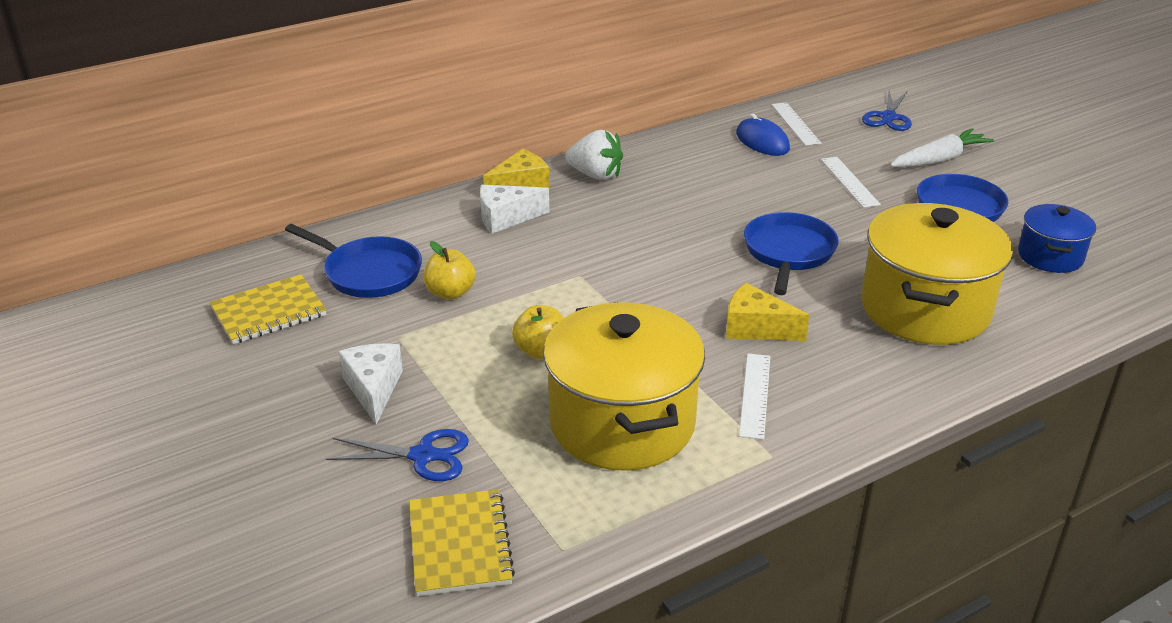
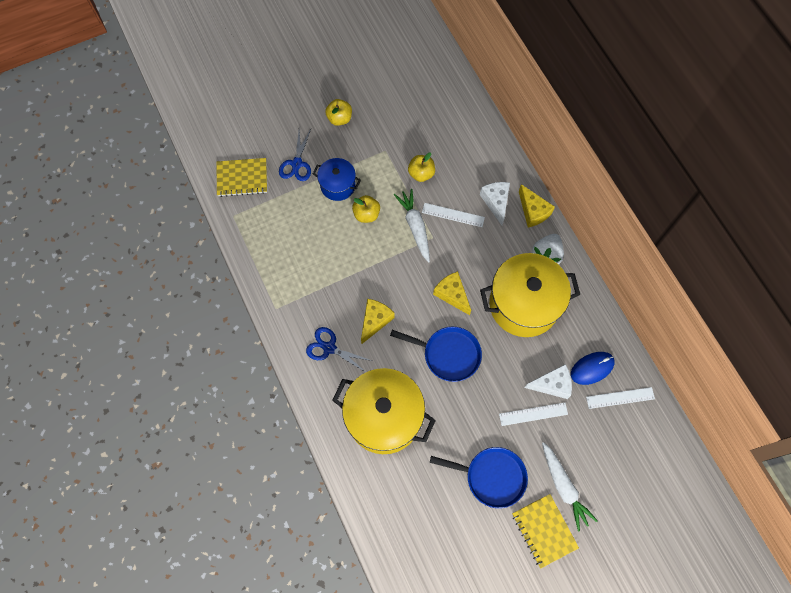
camera: 95 degrees right, 35 degrees up
yellow notebook [209,274,326,344] -> yellow notebook moved to [512,494,579,569]
blue pan [285,224,422,298] -> none
white cheese [338,343,403,424] -> white cheese moved to [524,364,572,399]
yellow pot [543,302,705,471] -> yellow pot moved to [480,253,580,337]
white ruler [739,354,770,440] -> white ruler moved to [422,203,485,227]
blue scissors [862,91,912,131] -> blue scissors moved to [306,327,372,372]
blue pot [1018,204,1096,273] -> blue pot moved to [313,158,361,201]
none -> yellow apple [325,99,352,126]
none -> white carrot [394,189,430,262]
none -> yellow cheese [433,271,471,315]

